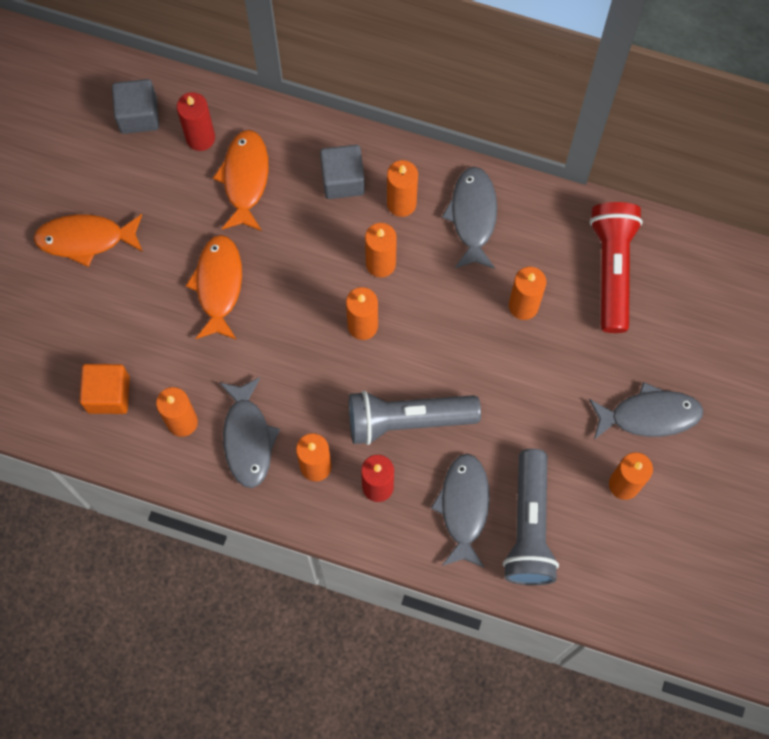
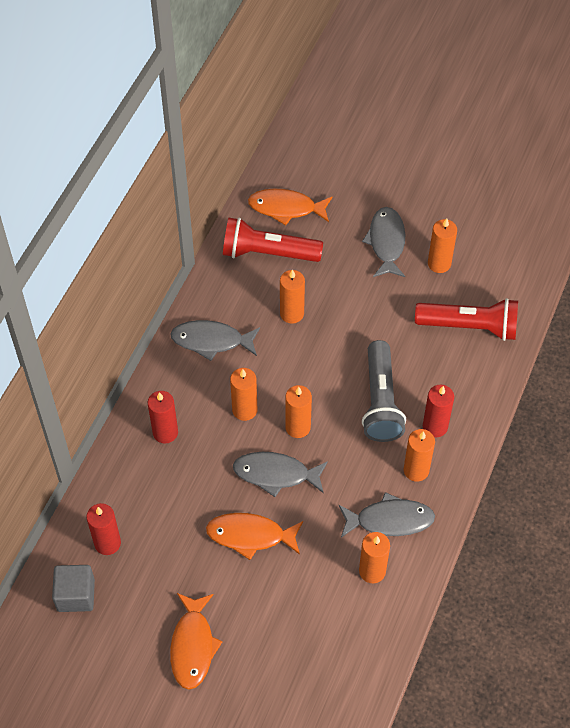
camera: 85 degrees left, 15 degrees down
orange cube [79,364,130,414] -> none
orange fish [213,130,268,231] -> orange fish moved to [248,189,332,225]
grey cube [320,145,365,199] -> red candle [148,391,178,444]
orange candle [387,160,418,217] -> none
grey fish [431,454,490,568] -> grey fish moved to [233,452,328,497]
grey flashlight [503,449,559,585] -> red flashlight [415,298,518,341]

